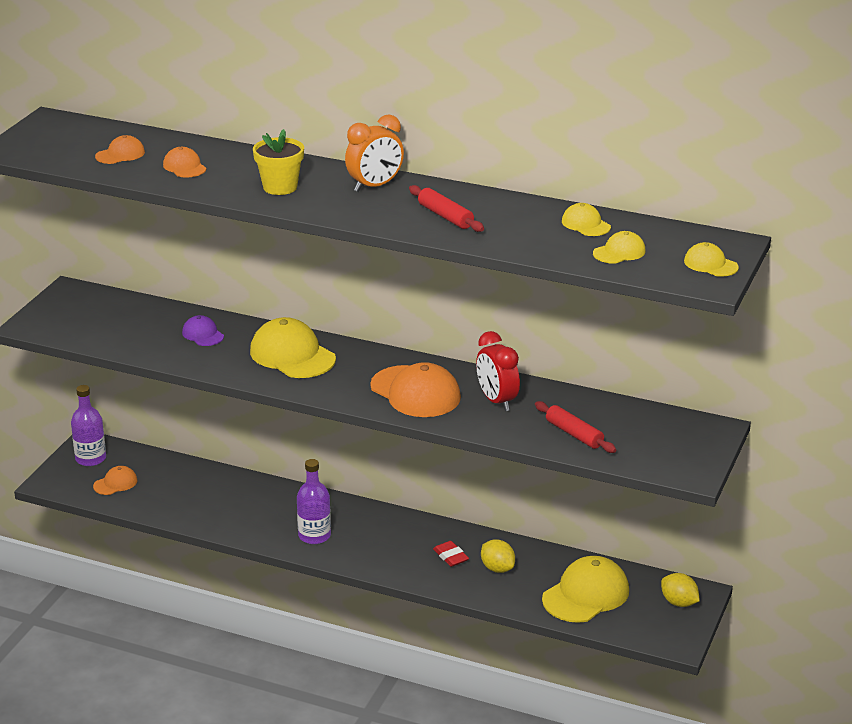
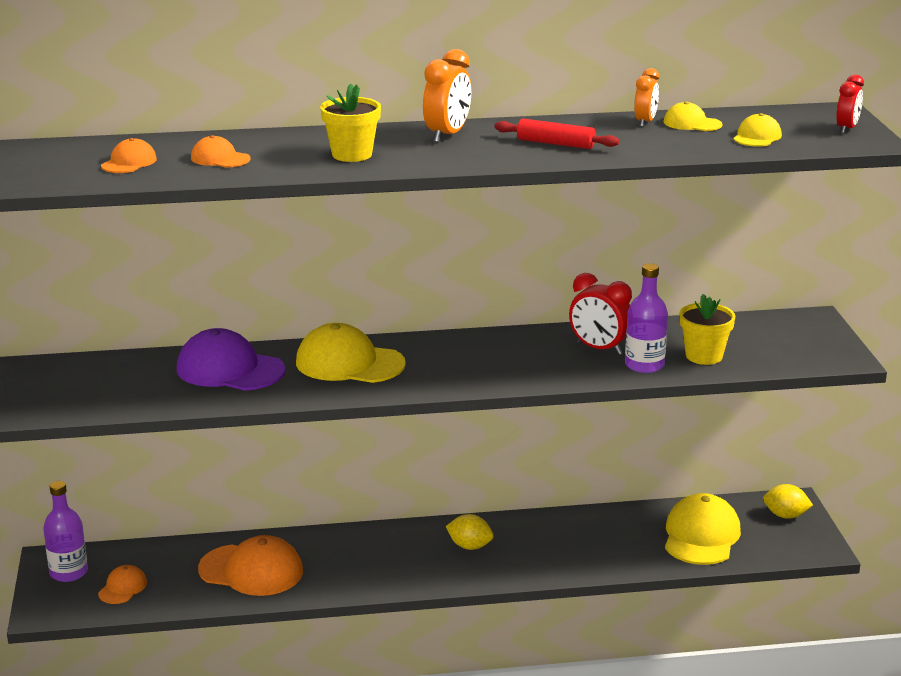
camera: 30 degrees left, 5 degrees down
purple cap [182,315,224,346] -> purple cap [176,328,285,391], size x1.95
purple bottle [297,459,331,544] -> purple bottle moved to [625,263,668,373]
orange cap [370,362,461,417] -> orange cap moved to [198,535,303,596]
red eraser [433,541,469,567] -> none
yellow lemon [481,539,515,573] -> yellow lemon moved to [446,514,494,550]
red rolling pin [535,401,616,453] -> yellow flower pot [679,294,735,365]
yellow cap [684,242,739,277] -> red clock [836,74,864,134]
none -> orange clock [634,68,659,127]

